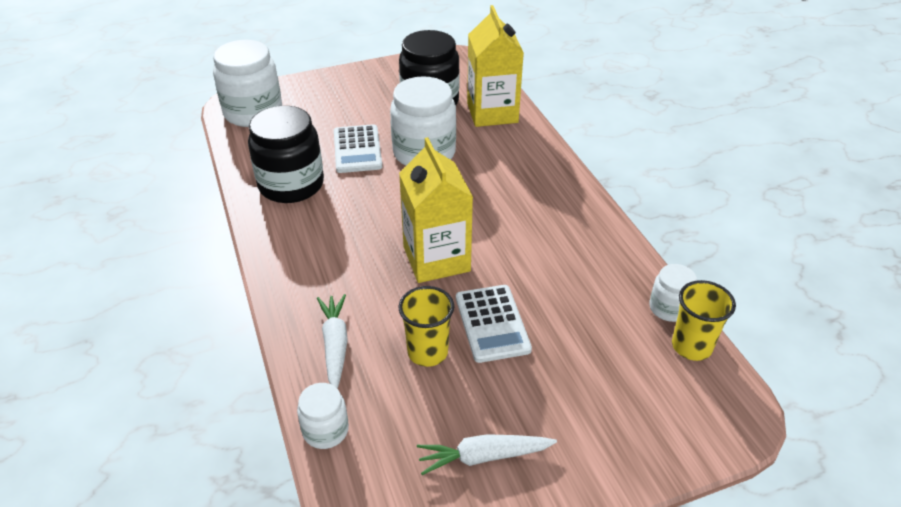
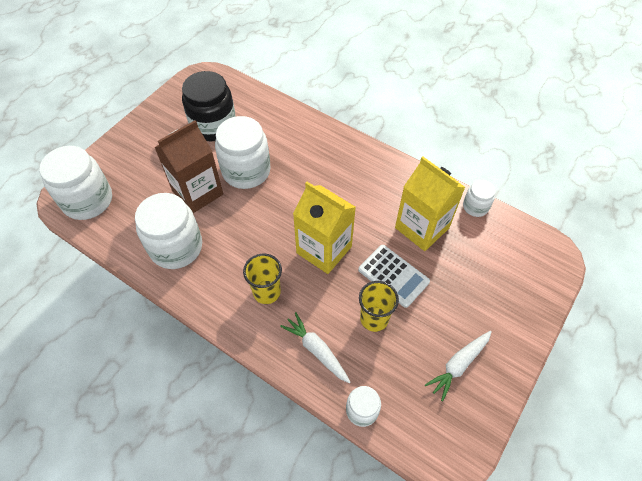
camera: 35 degrees left, 15 degrees up
black jar [248,106,324,203] -> white jar [135,193,202,269]
white calculator [334,124,382,173] -> brown carton [154,120,223,213]
yellow carton [467,5,524,127] -> yellow carton moved to [395,157,465,251]
yellow cup [672,280,736,361] -> yellow cup moved to [243,254,282,304]

